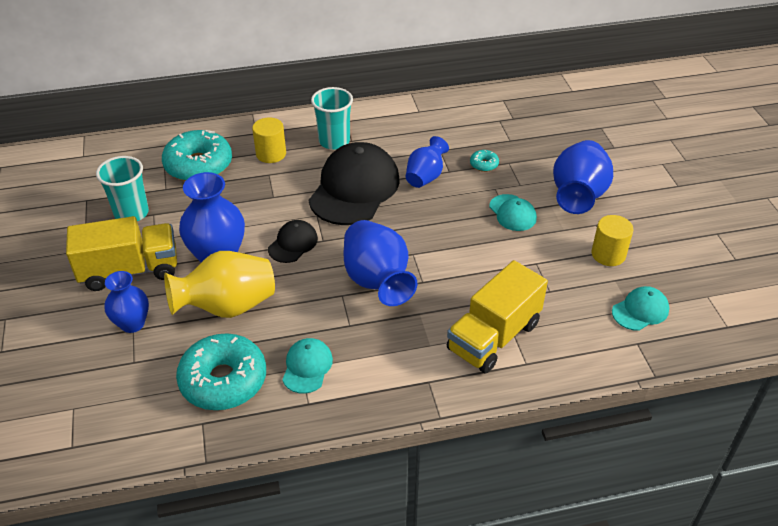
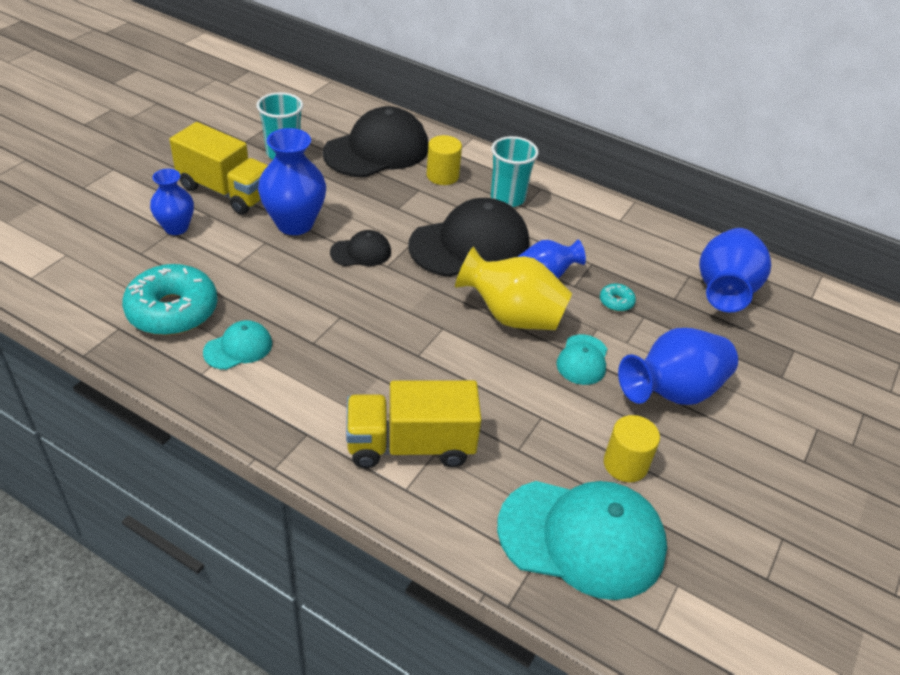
camera: 40 degrees right, 0 degrees up
turquoise donut [162,130,232,181] -> black cap [322,106,428,177]
yellow vase [164,251,275,318] -> yellow vase moved to [455,247,572,330]
blue vase [344,220,417,306] -> blue vase moved to [699,228,771,312]
turquoise cap [612,286,669,331] -> turquoise cap [497,481,667,600], size x2.08

